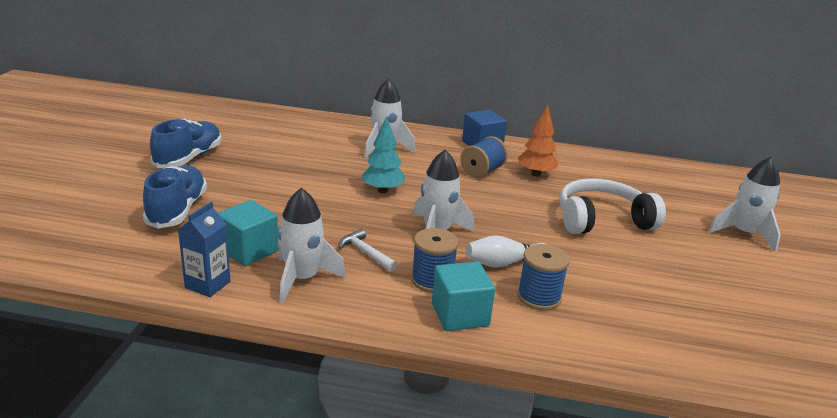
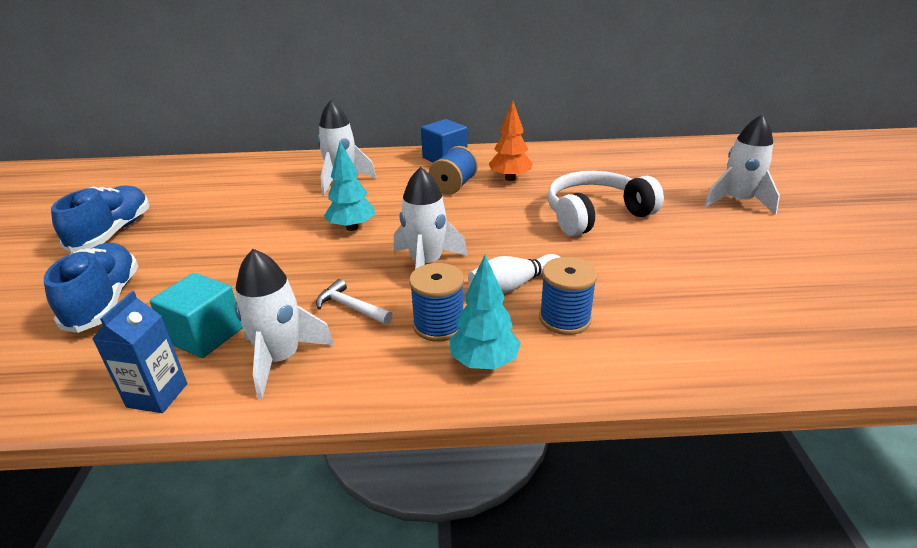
camera: 10 degrees left, 5 degrees up
turquoise cube [432,261,495,331] -> turquoise tree [449,255,521,369]

